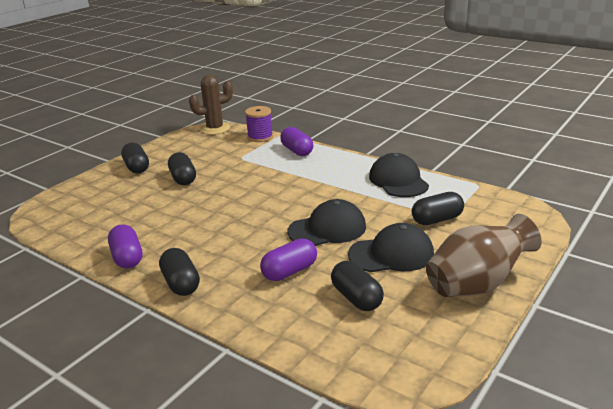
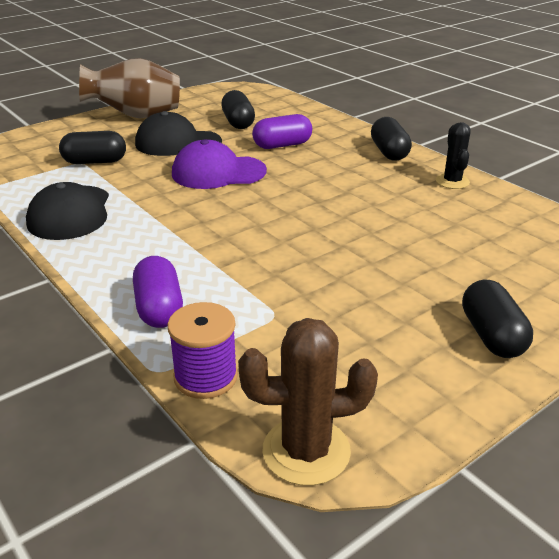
camera: 165 degrees left, 5 degrees up
purple capsule [108,224,142,269] -> black cactus [436,122,471,189]
black capsule [168,152,196,185] -> none
black cap [287,199,366,246] -> purple cap [172,139,267,189]

